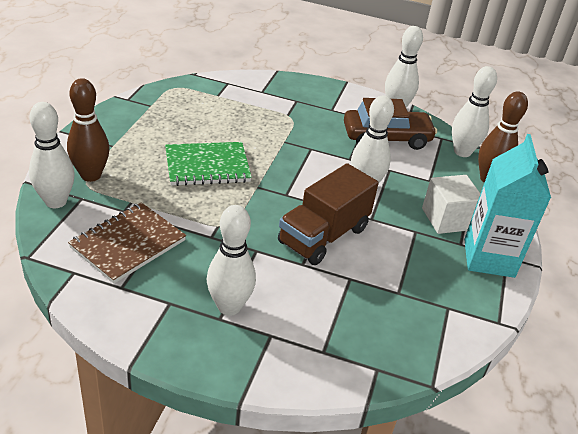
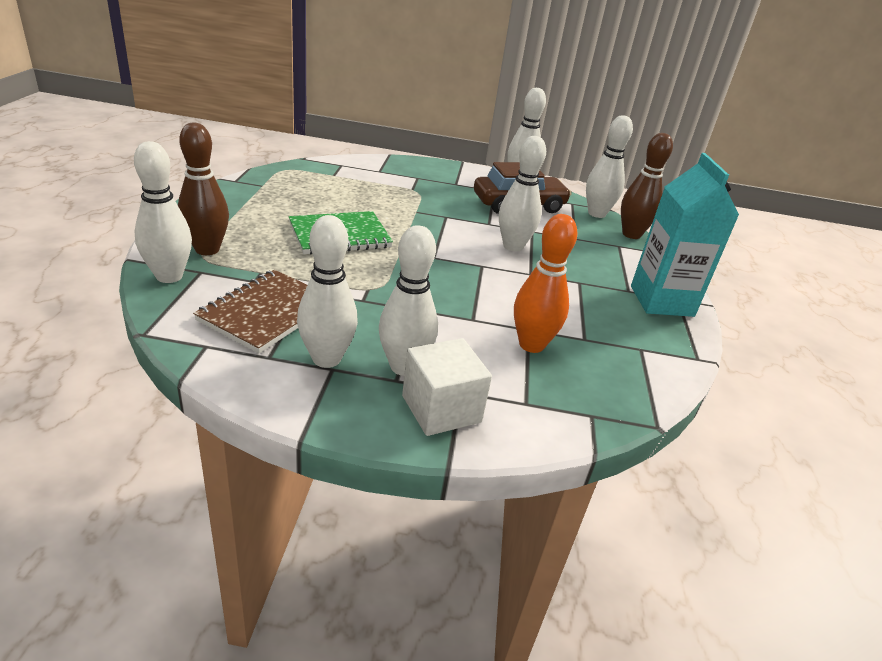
camera: 10 degrees left, 5 degrees down
brown truck [278,163,379,265] -> none
white cube [422,175,480,234] -> white cube moved to [402,338,492,436]
none -> white bowling pin [297,215,358,368]
none -> orange bowling pin [514,214,577,353]

